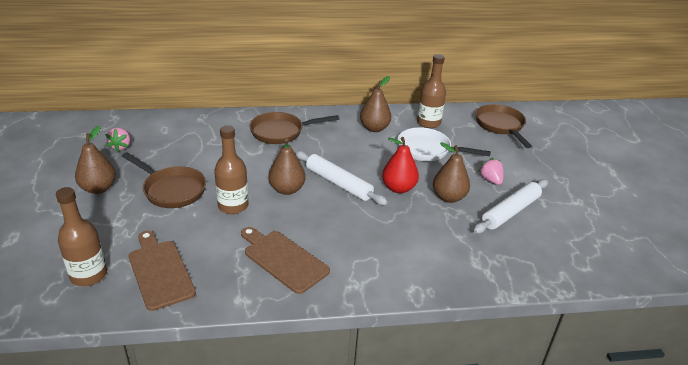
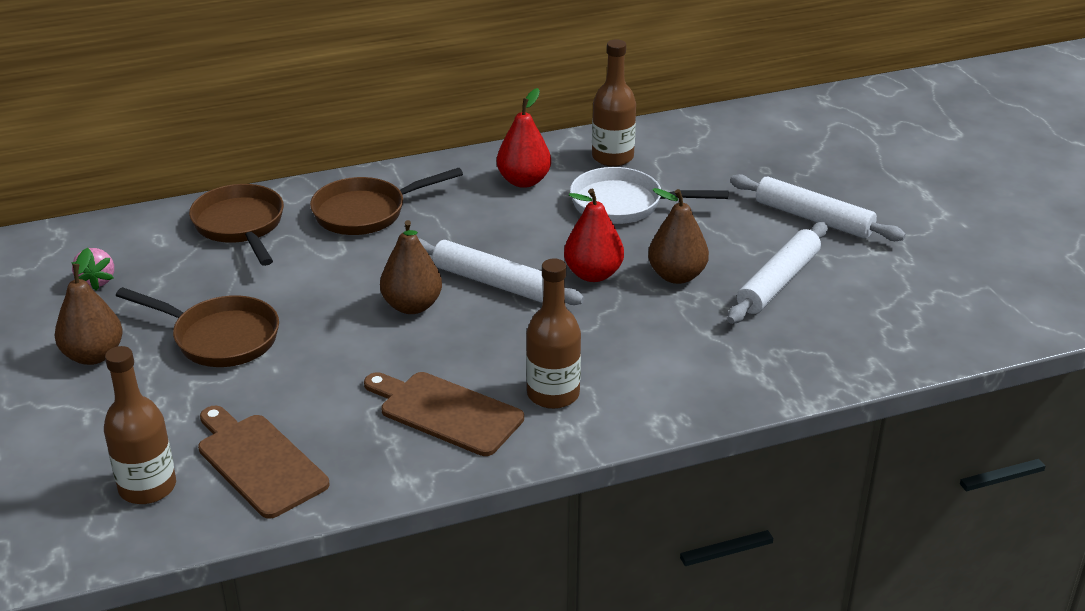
camera: 10 degrees left, 0 degrees up
brown bottle [214,126,249,214] -> brown bottle moved to [526,258,581,409]
brown pear [360,76,391,132] -> red pear [497,88,551,188]
brown pan [476,104,532,148] -> brown pan moved to [189,184,284,266]
pink strawberry [478,158,504,185] -> none
none -> white rolling pin [730,174,906,241]

